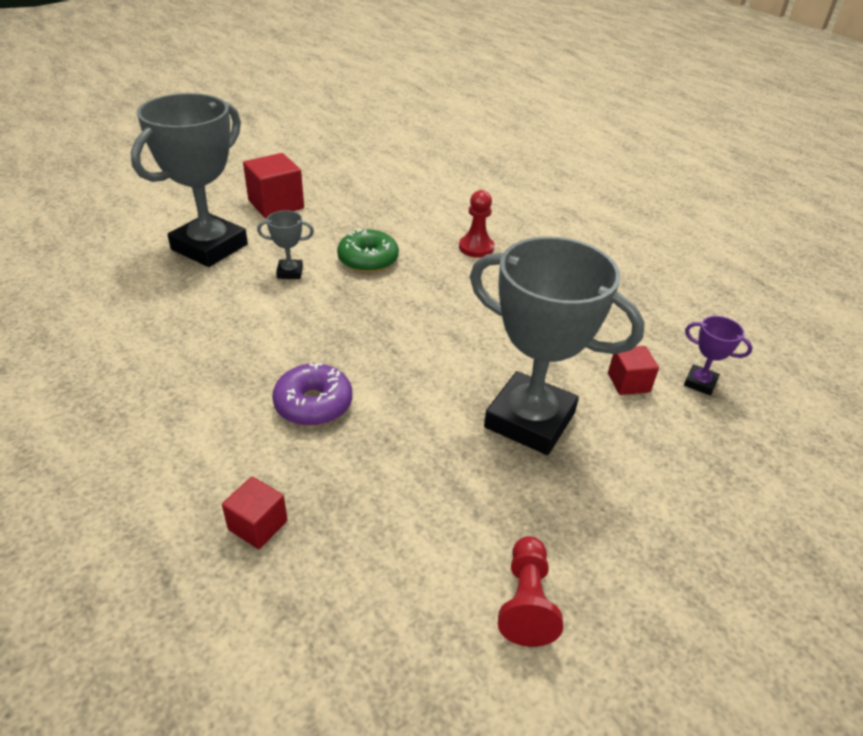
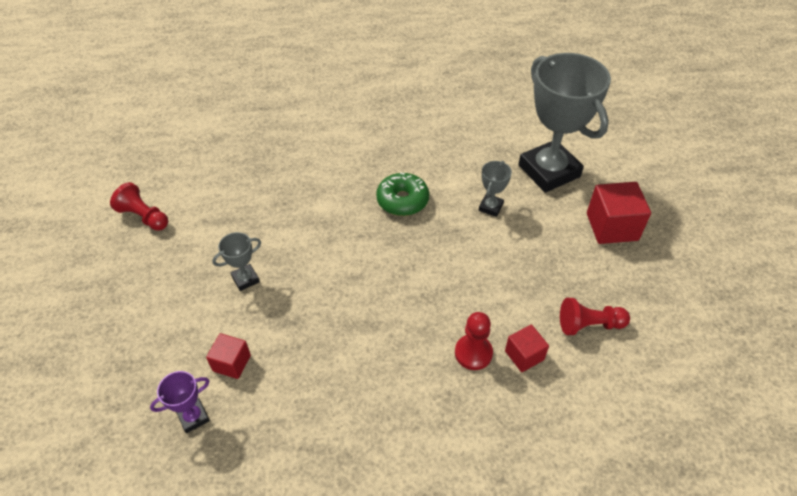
camera: 120 degrees right, 10 degrees up
red cube [222,476,288,549] -> red cube moved to [505,325,549,372]
purple donut [272,363,352,426] -> none
green donut [337,229,399,273] -> green donut moved to [376,172,429,216]
grey trophy [470,236,645,455] -> grey trophy [212,232,261,291], size x0.42
none -> red pawn [560,298,630,335]

